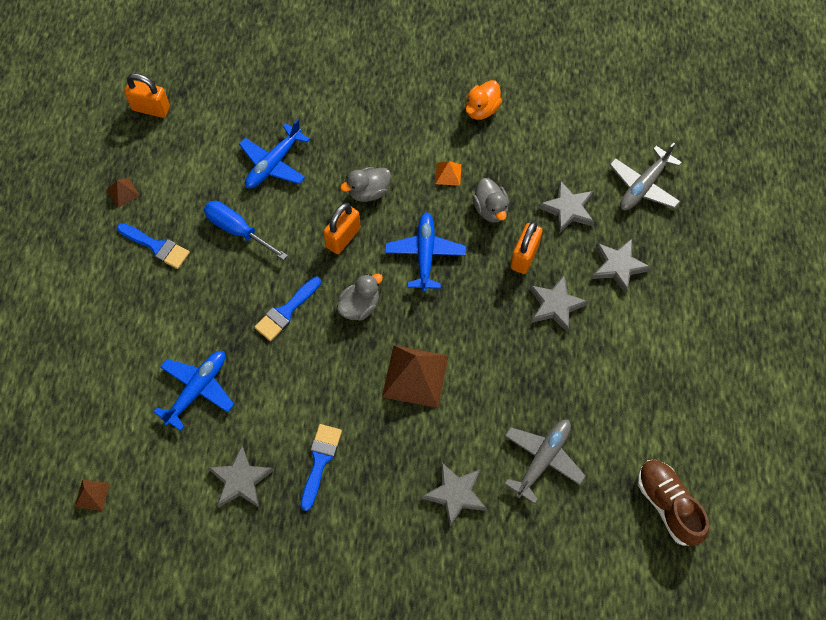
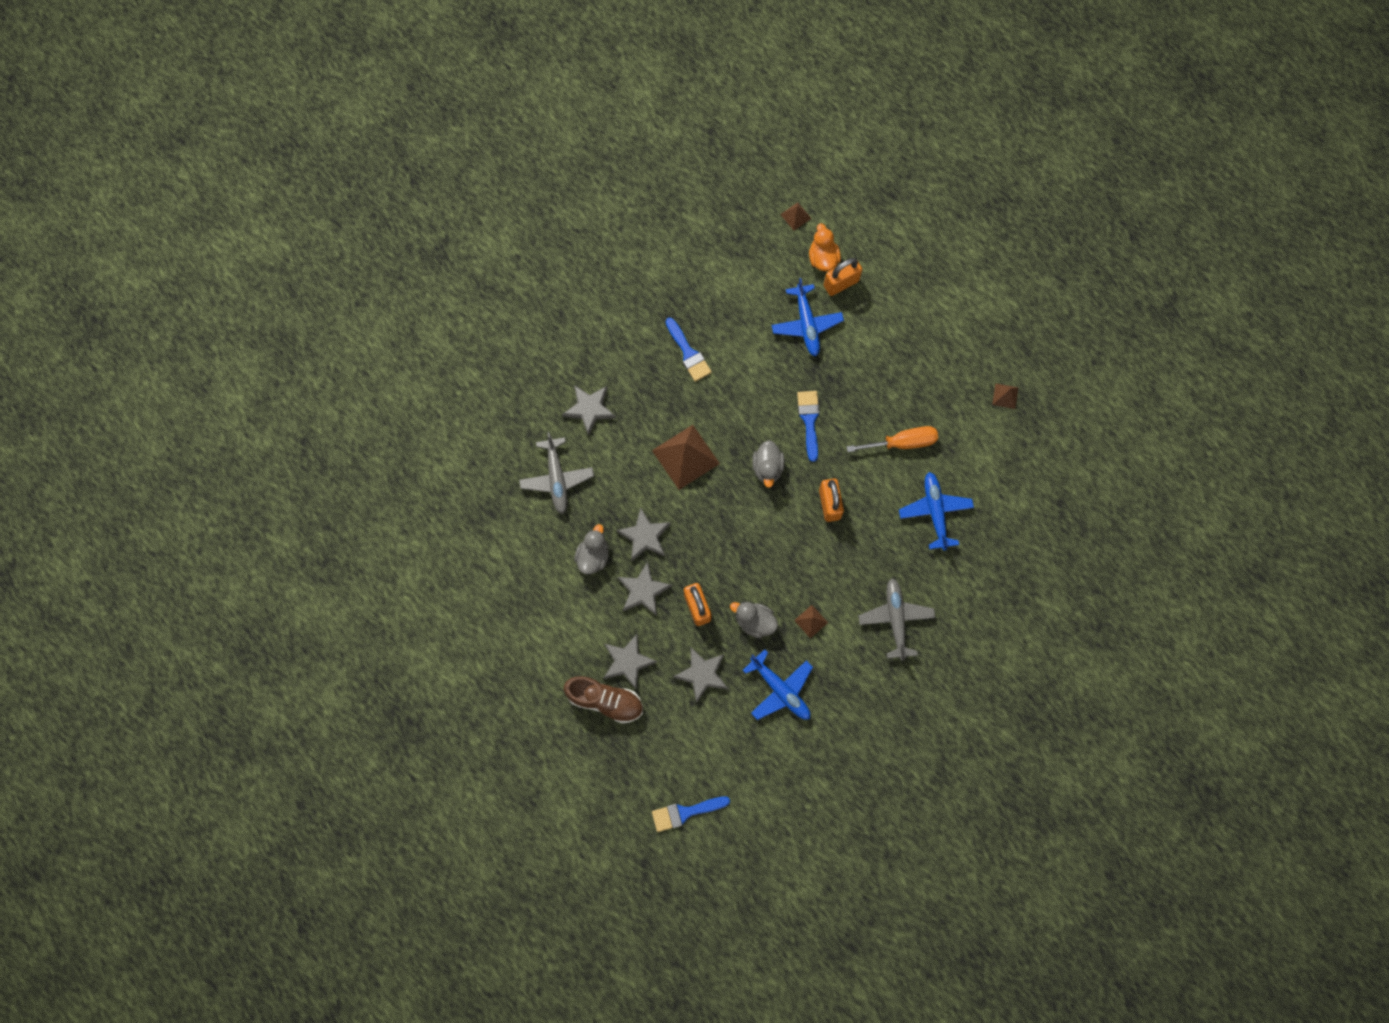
camera: 135 degrees right, 10 degrees up
blue brush [117,223,190,269] -> blue brush moved to [652,796,730,832]
orange padlock [124,73,170,118] -> orange padlock moved to [824,258,862,296]
blue screwdriver [204,201,288,260] -> orange screwdriver [847,426,938,452]
grey star [208,446,274,507] -> grey star moved to [616,508,671,561]
grey duck [340,167,391,202] -> grey duck moved to [574,524,609,575]
blue plane [385,212,466,292] -> blue plane moved to [743,649,813,720]
orange pyramid [435,161,461,186] -> brown pyramid [794,605,828,638]
orange duck [466,80,502,120] -> orange duck moved to [809,223,841,271]
grey plane [610,142,682,210] -> grey plane moved to [858,578,935,661]
brown shoe [638,460,709,546] -> brown shoe moved to [564,676,643,724]

